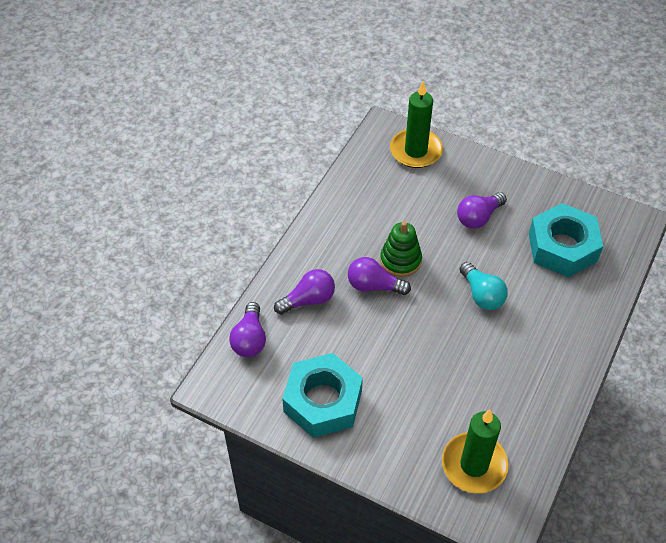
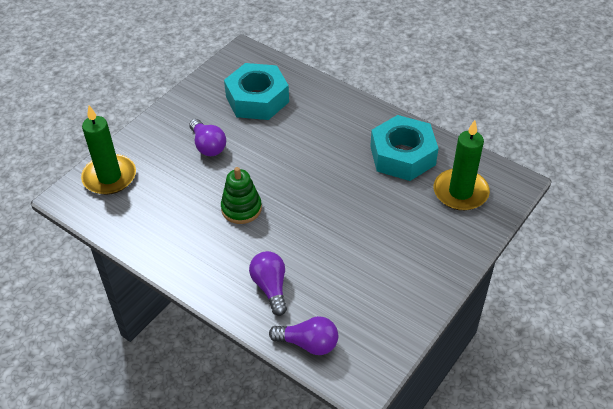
camera: 80 degrees left, 5 degrees down
turquoise nut [282,353,363,438] -> turquoise nut moved to [370,115,439,181]
purple light bulb [348,257,411,295] -> none
turquoise light bulb [459,262,508,310] -> none

